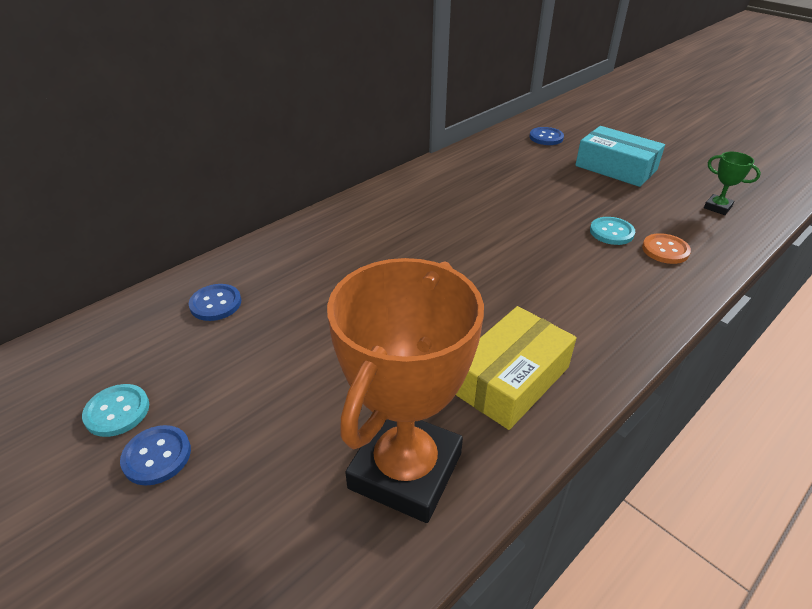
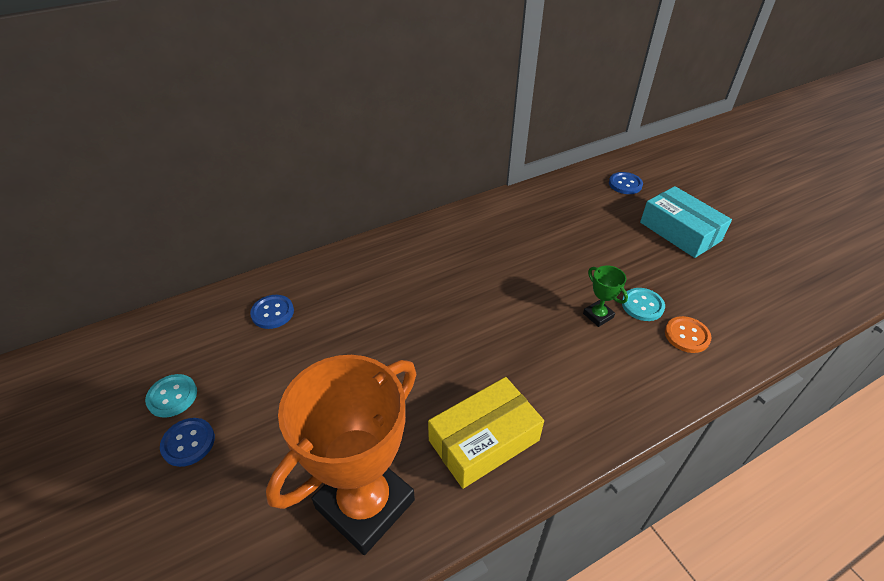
camera: 15 degrees right, 5 degrees up
green trophy [704,152,761,215] -> green trophy moved to [583,265,628,327]

